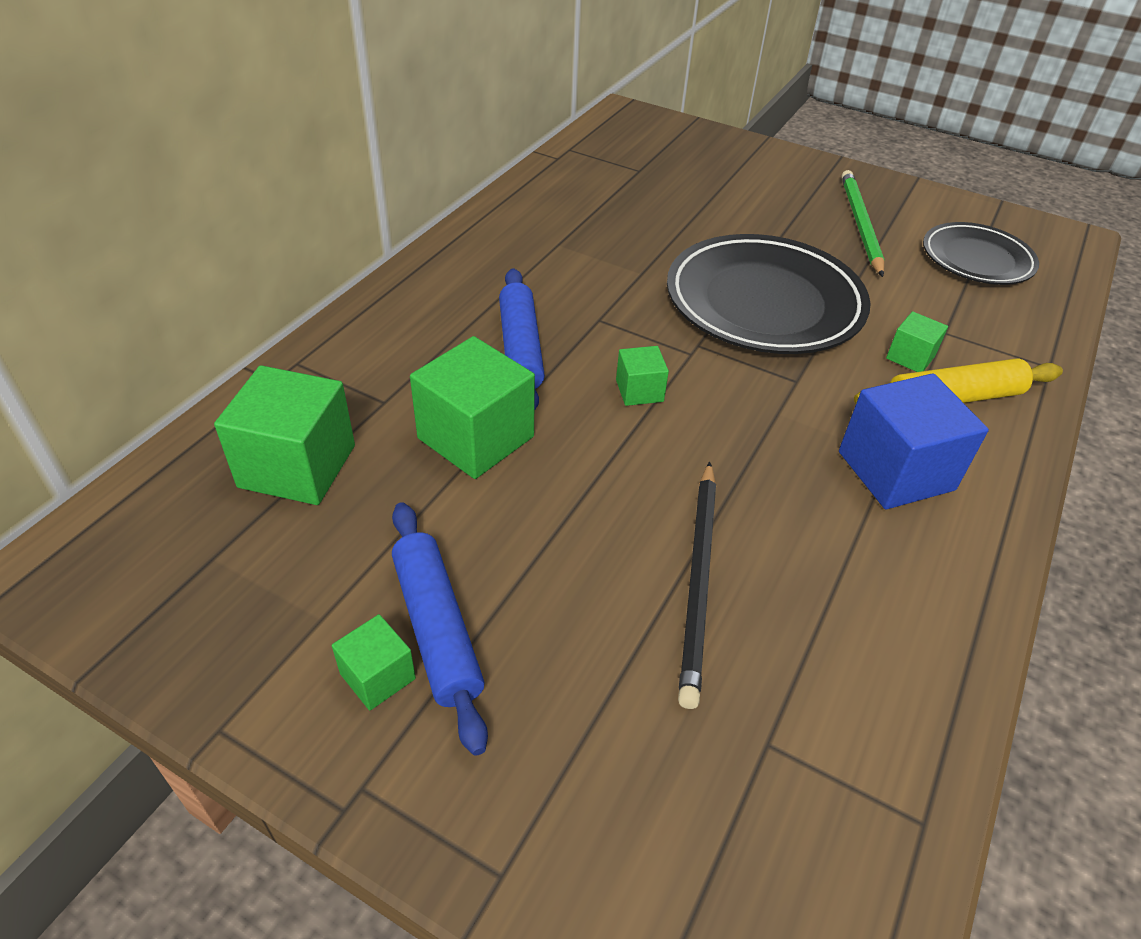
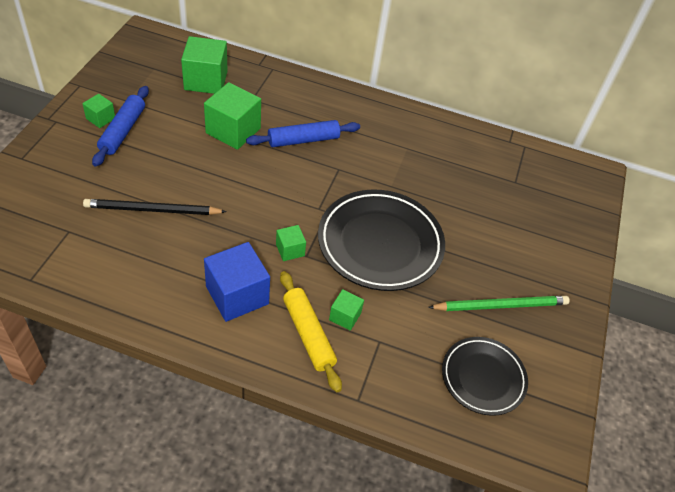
camera: 75 degrees right, 5 degrees up
blue rolling pin [392,502,488,756] -> blue rolling pin turned 45 degrees counterclockwise [92,86,149,167]
green cube [616,346,669,406] -> green cube moved to [276,225,306,261]

